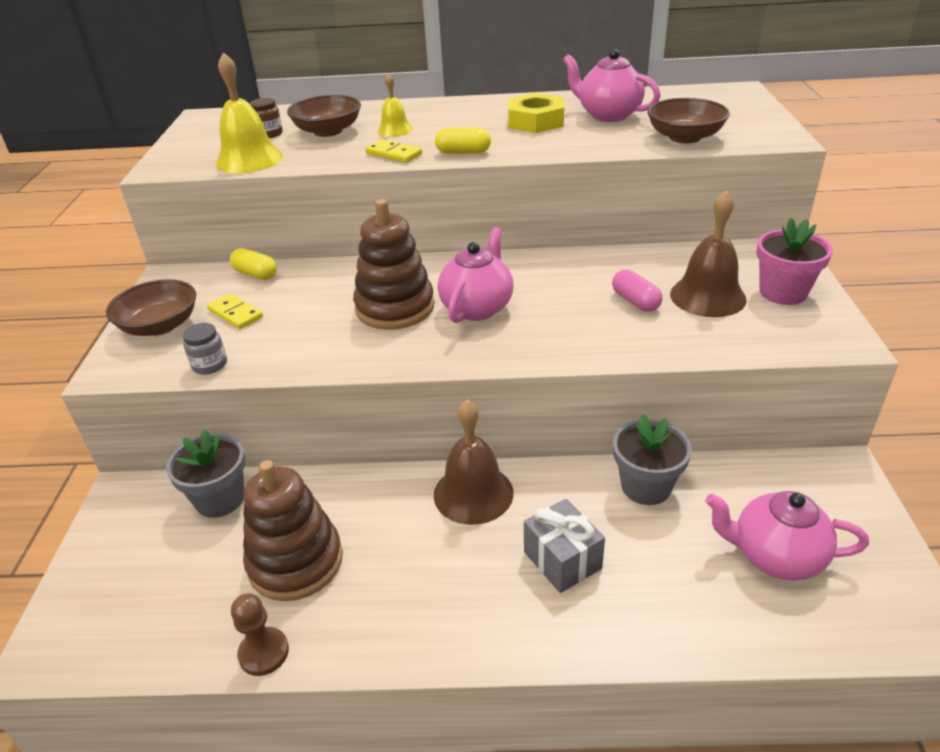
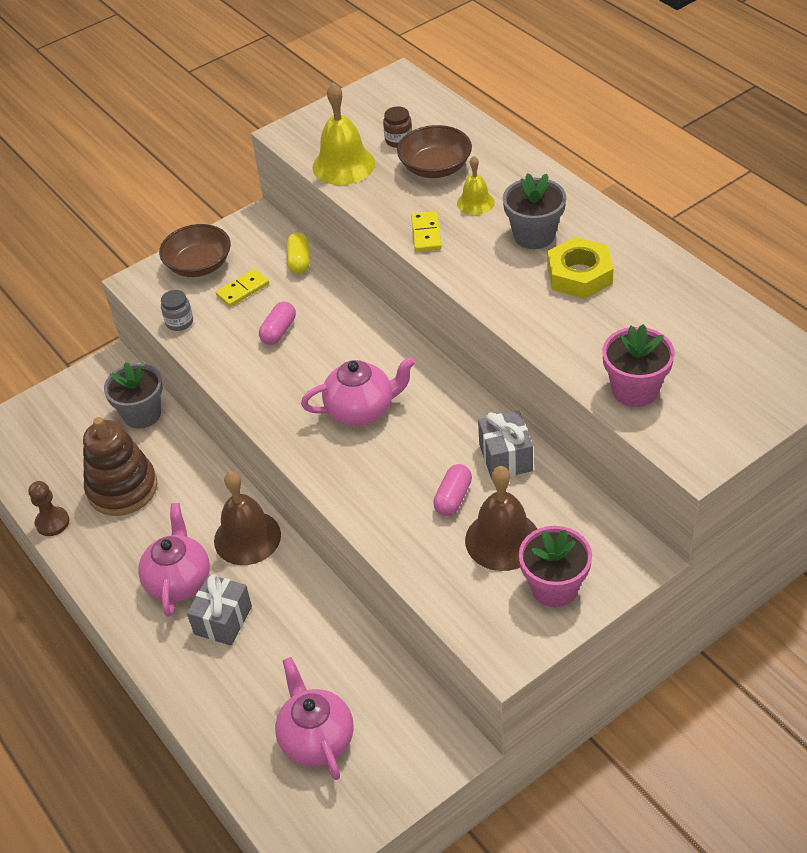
camera: 55 degrees right, 10 degrees up
yellow domino [207,293,263,329] -> yellow domino turned 45 degrees clockwise [216,269,269,307]
brown stacking toy [353,199,434,330] -> none
yellow capsule [435,128,491,154] -> none
pink teapot [563,49,661,122] -> pink teapot moved to [138,503,210,617]
grey flower pot [613,414,692,505] -> grey flower pot moved to [503,173,566,249]
brown bowl [647,98,730,143] -> pink flower pot [602,324,675,407]
none -> pink capsule [259,301,296,345]
none -> grey gift [478,410,533,479]

